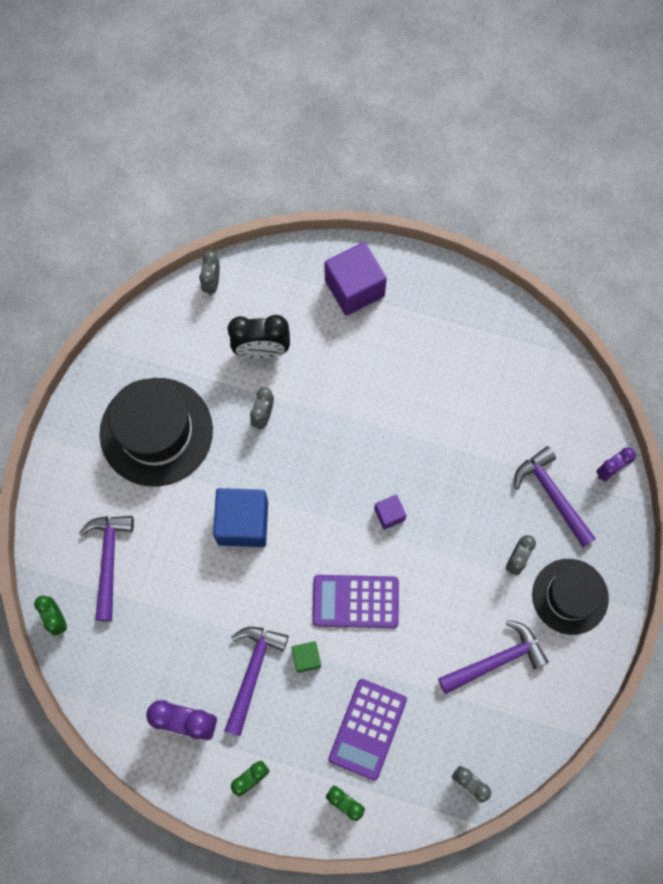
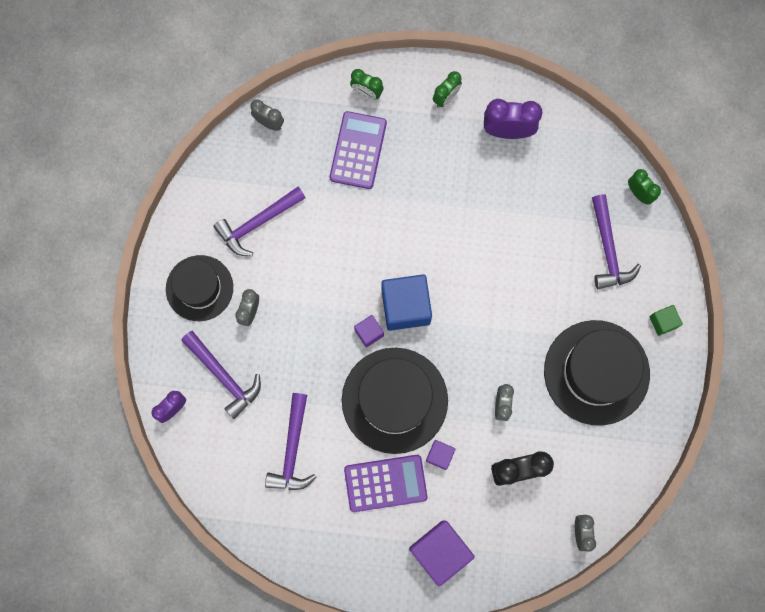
camera: 170 degrees right, 5 degrees up
blue cube [213,488,268,547] -> blue cube moved to [381,274,432,331]
purple hammer [224,627,289,736] -> purple hammer moved to [265,393,316,490]
green cube [292,641,321,673] -> green cube moved to [649,305,683,336]
purple calculator [312,575,399,628] -> purple calculator moved to [344,455,428,512]
none -> black hat [342,348,448,454]
none -> purple cube [426,440,456,470]

